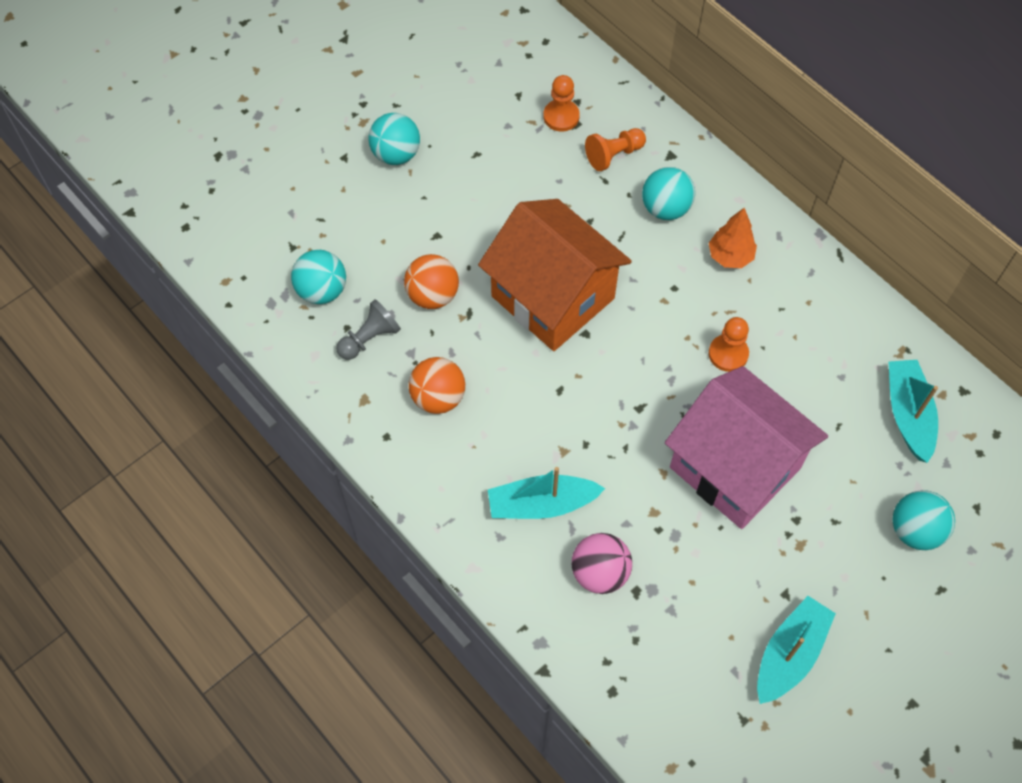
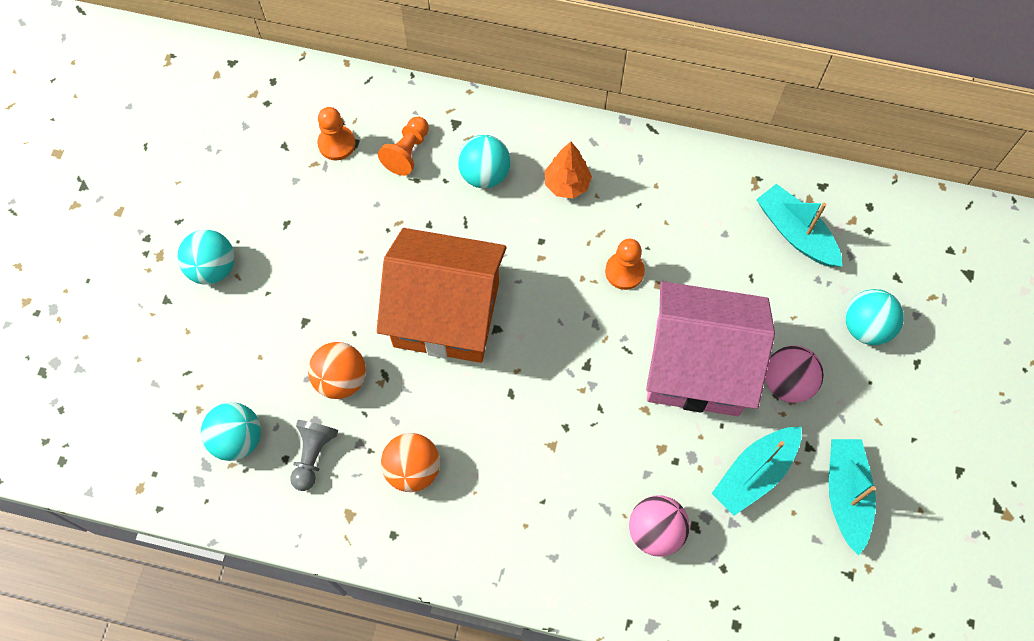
camera: 35 degrees left, 5 degrees up
turquoise boat [488,467,605,519] -> turquoise boat moved to [711,427,802,516]
none -> pink ball [765,346,824,403]

